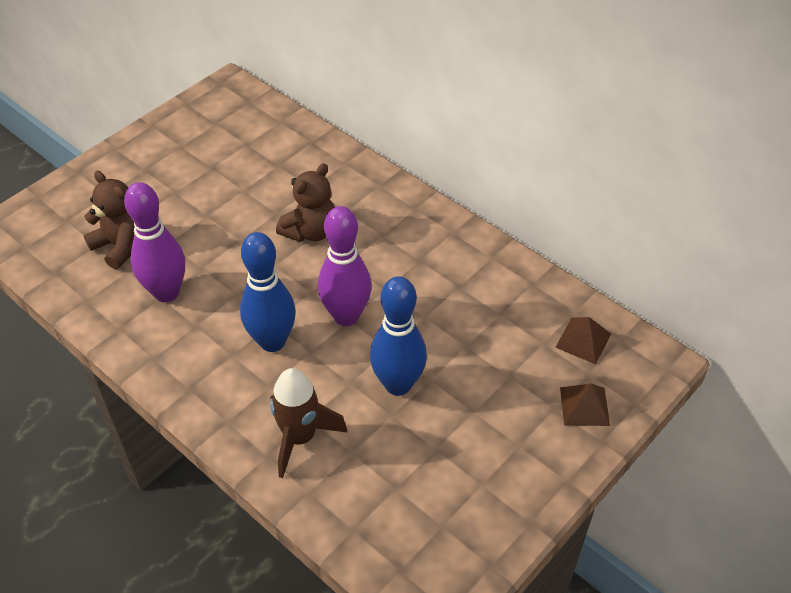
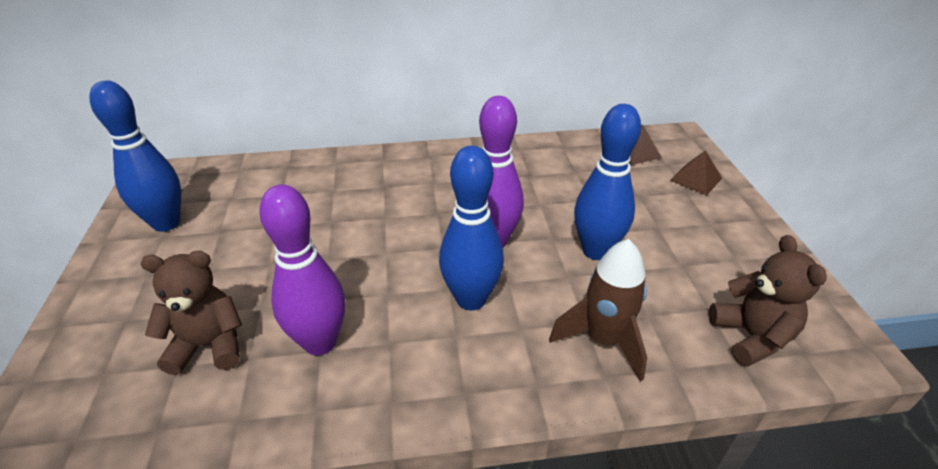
camera: 50 degrees left, 10 degrees down
brown teddy bear [276,163,335,242] -> brown teddy bear moved to [709,235,827,367]
none -> blue bowling pin [89,81,181,232]

